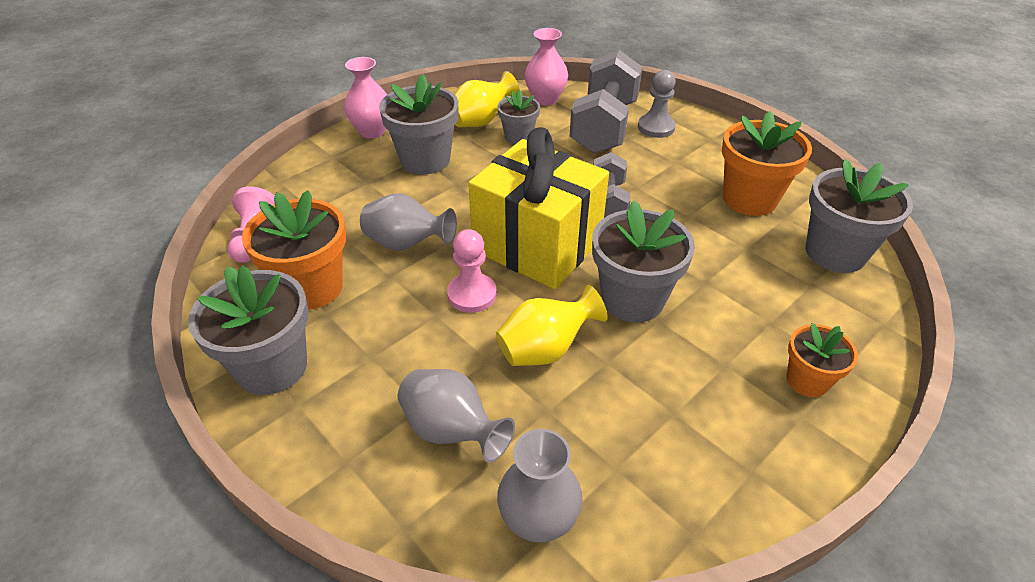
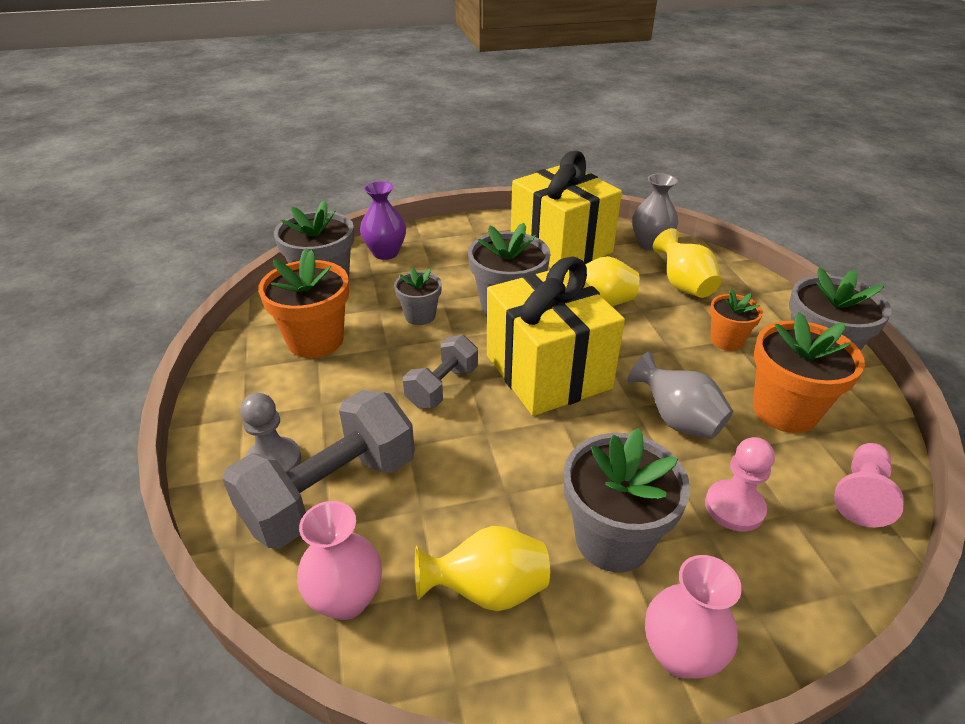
camera: 150 degrees left, 5 degrees down
grey vase [398,369,515,463] -> yellow vase [653,228,721,298]
pink pawn [447,229,497,313] -> pink pawn moved to [705,437,775,531]
grey flower pot [497,90,540,144] -> grey flower pot moved to [394,267,442,325]
orange flower pot [786,323,858,397] -> orange flower pot moved to [710,289,763,351]
none -> purple vase [360,181,406,260]
none -> yellow gift [511,151,622,268]

